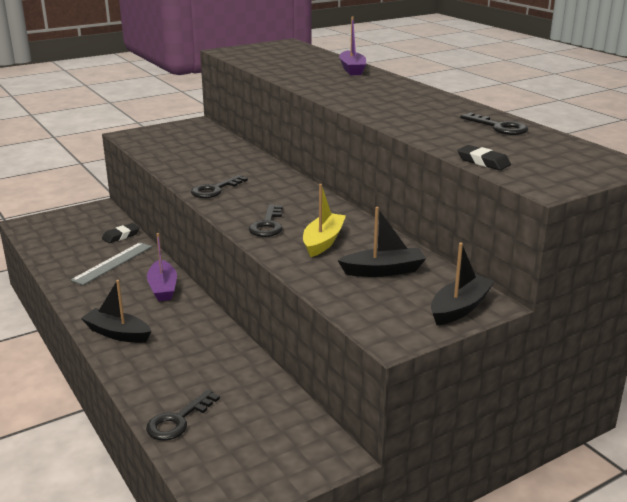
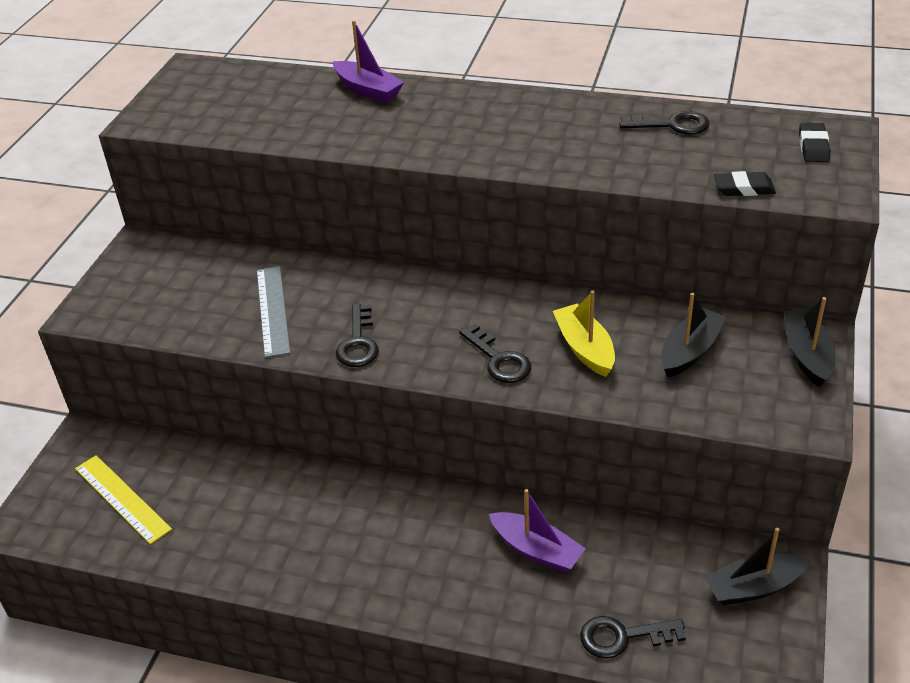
camera: 40 degrees left, 15 degrees up
grey ruler [70,242,152,285] -> grey ruler moved to [257,266,290,358]
black boat [81,280,151,343] -> black boat moved to [704,528,810,605]
black eraser [102,223,140,243] -> black eraser moved to [799,123,830,162]
black key [146,390,220,441] -> black key turned 90 degrees clockwise [580,616,686,659]
purple boat [147,233,177,301] -> purple boat moved to [489,489,586,573]
none -> yellow ruler [75,455,172,544]

